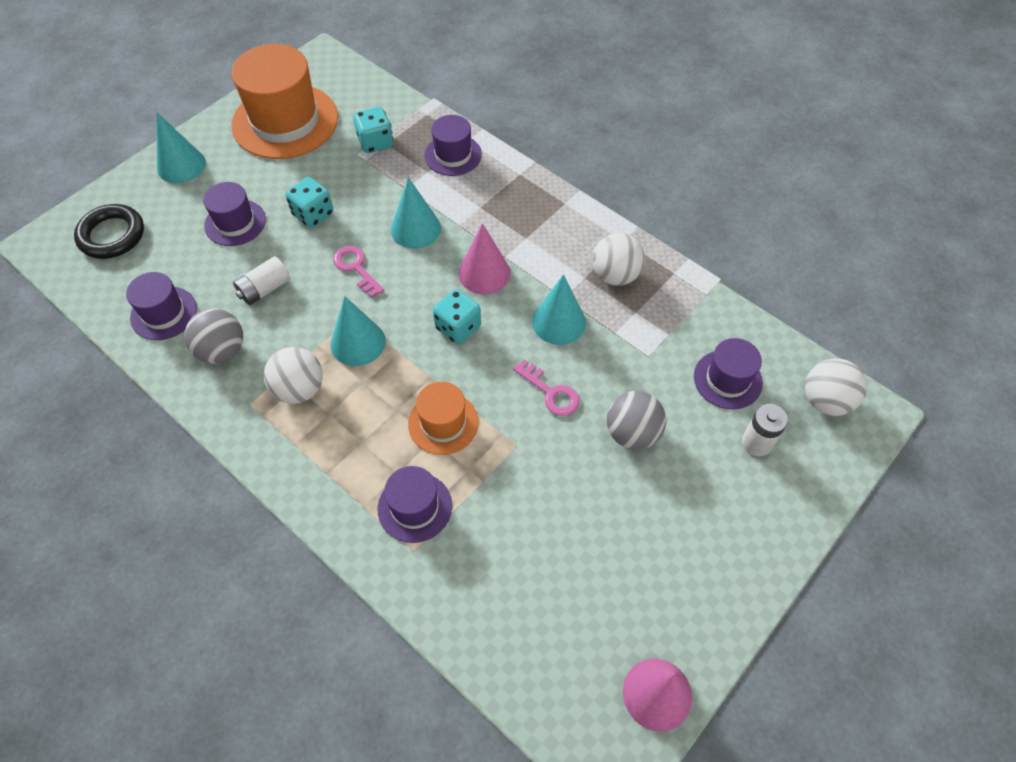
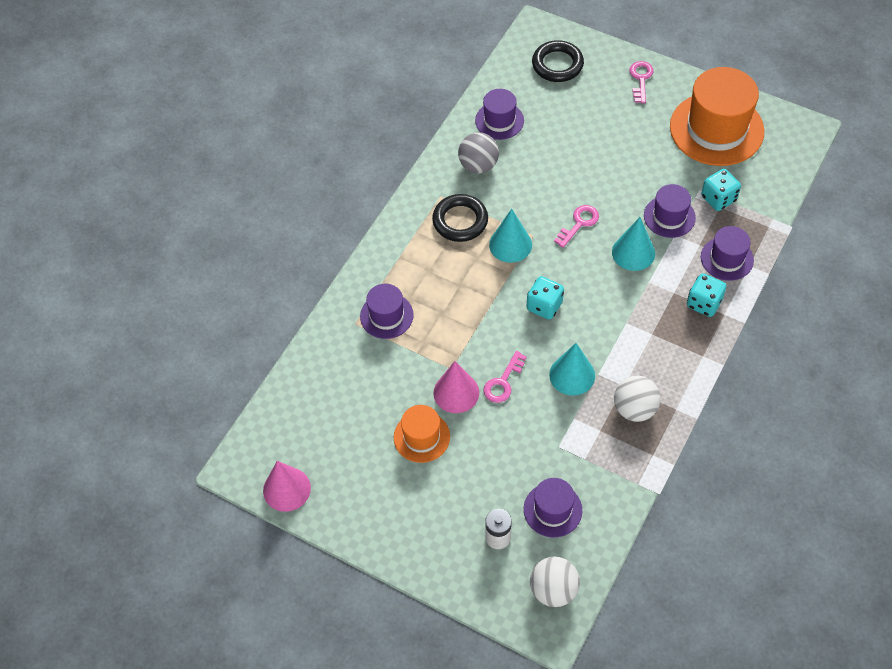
camera: 80 degrees right, 0 degrees up
turquoise cone [156,112,206,183] -> pink key [629,61,654,103]
purple hat [203,182,266,246] -> purple hat moved to [644,184,696,238]
white battery [233,256,291,305] -> none
white ball [264,347,323,404] -> black ring [432,194,488,242]
turquoise dice [285,177,333,228] -> turquoise dice moved to [687,273,726,317]
orange hat [408,382,479,455] -> orange hat moved to [394,405,450,463]
pink cone [458,223,511,294] -> pink cone moved to [434,361,479,413]
grey ball [607,391,666,450] -> none

